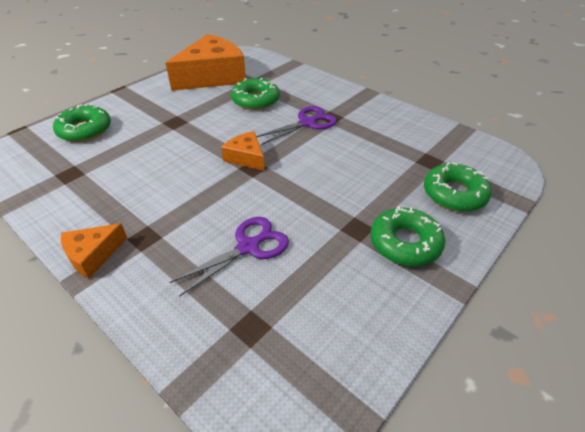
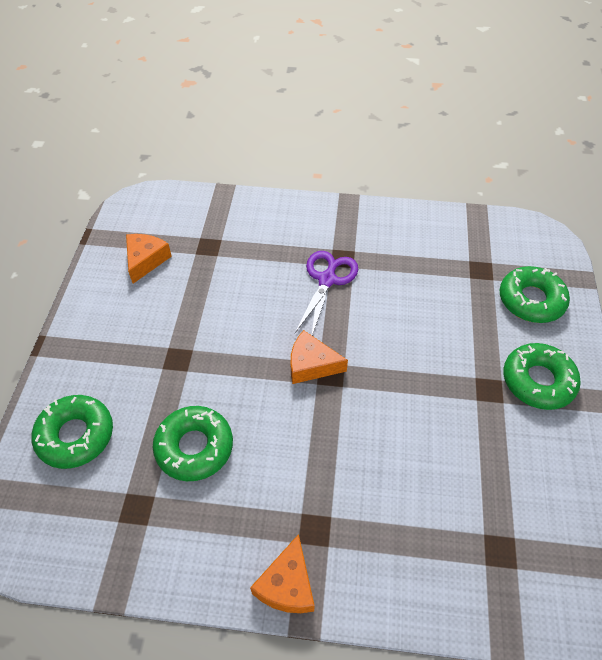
camera: 35 degrees left, 10 degrees up
orange cheese [166,34,246,91] -> orange cheese [126,234,172,284], size x0.48
purple scissors [169,217,289,297] -> none
green donut [231,78,280,110] -> green donut moved to [153,406,233,481]

